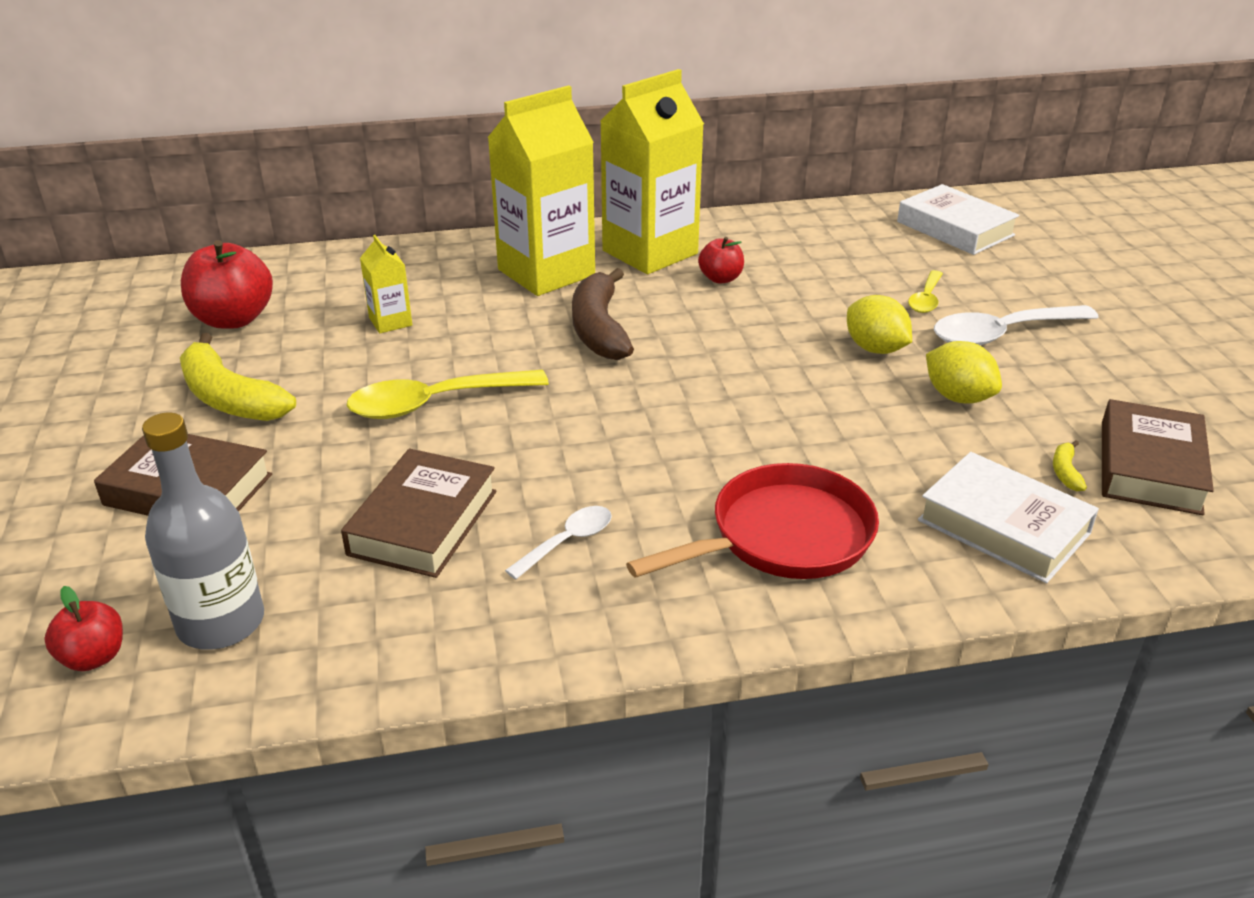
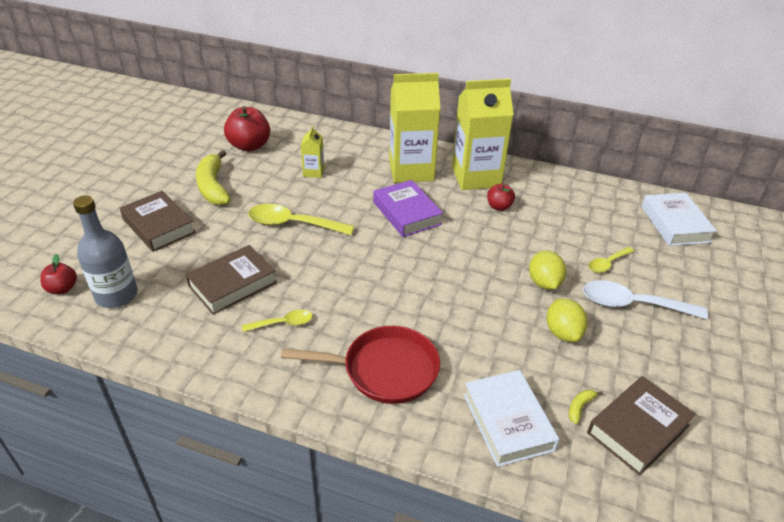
camera: 30 degrees right, 5 degrees up
white spoon [505,506,612,580] -> yellow spoon [242,310,313,332]
brown banana [572,268,634,360] -> purple book [373,180,443,237]

